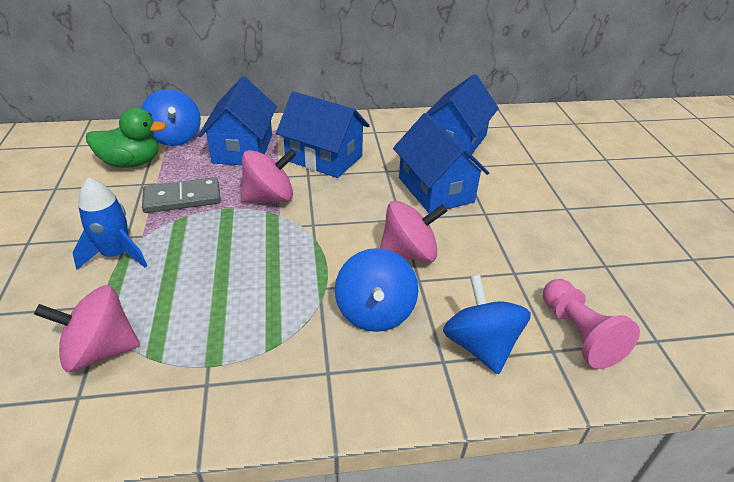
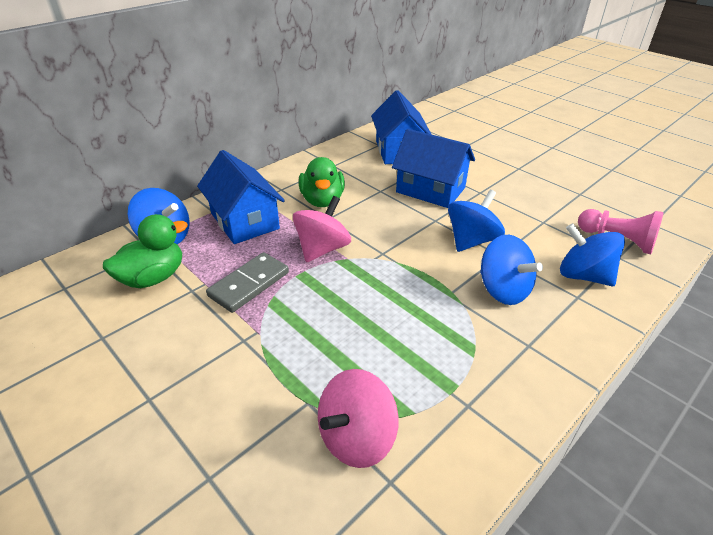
camera: 35 degrees left, 0 degrees up
blue rocket [73,177,147,270] -> none
blue house [276,91,370,178] -> green duck [299,157,345,207]
pink spinning top [380,201,448,263] -> blue spinning top [448,190,505,252]

